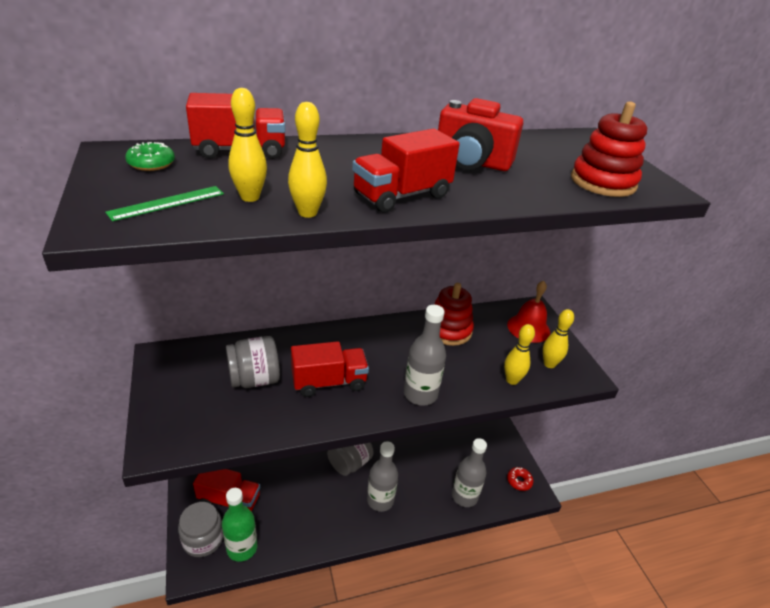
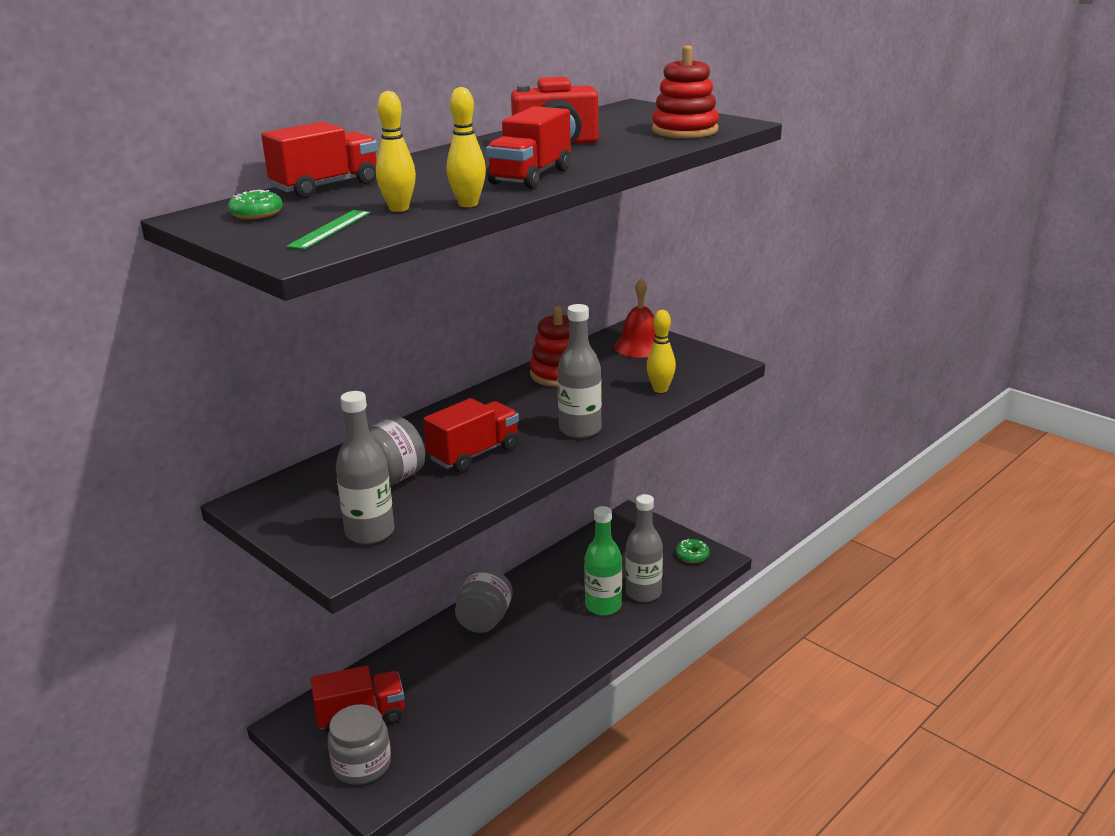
camera: 25 degrees left, 10 degrees down
green bottle [222,488,258,562] -> green bottle moved to [584,506,622,616]
grey bottle [367,441,398,512] -> grey bottle moved to [336,391,395,544]
red donut [507,467,533,491] -> green donut [676,539,710,563]
yellow bowling pin [543,309,574,368] -> none

